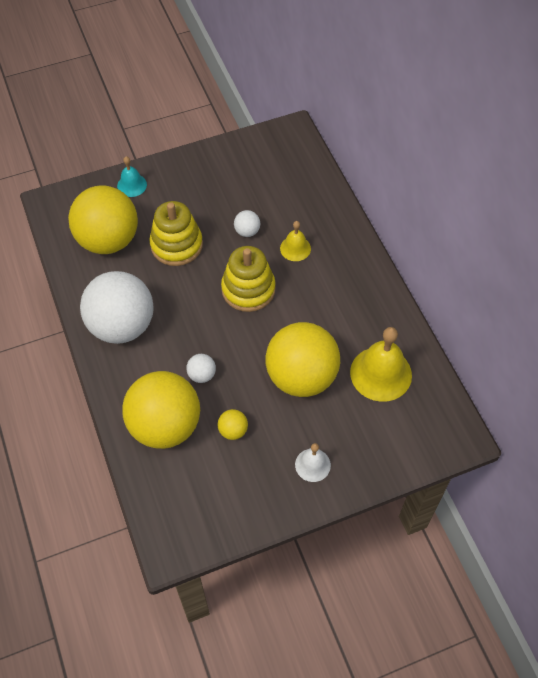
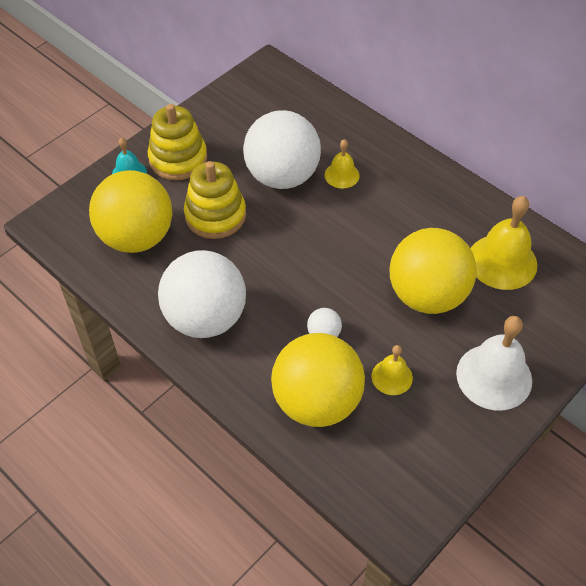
camera: 25 degrees left, 5 degrees down
yellow ball [217,409,248,440] -> yellow bell [372,345,413,395]
yellow stacking toy [221,246,276,312] -> yellow stacking toy moved to [148,104,207,180]
white ball [234,210,260,237] -> white ball [243,110,321,189], size x2.49
white bell [295,443,331,482] -> white bell [456,316,532,410], size x1.83

